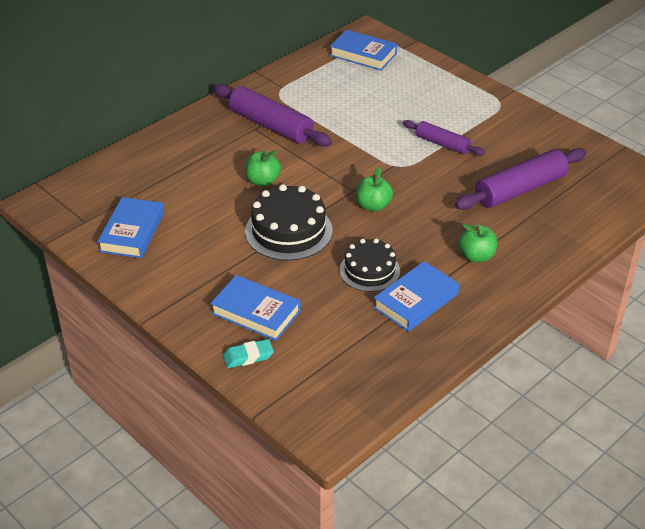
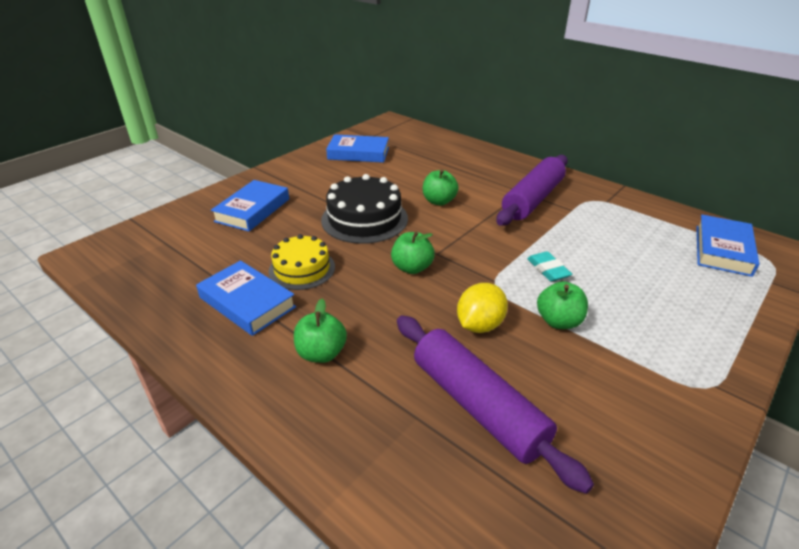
camera: 85 degrees right, 5 degrees down
turquoise eraser [223,339,274,368] -> turquoise eraser moved to [527,251,572,282]
black cake [340,239,400,292] -> yellow cake [268,234,335,290]
purple rolling pin [403,120,485,156] -> green apple [537,281,588,329]
none -> yellow lemon [457,283,508,333]

